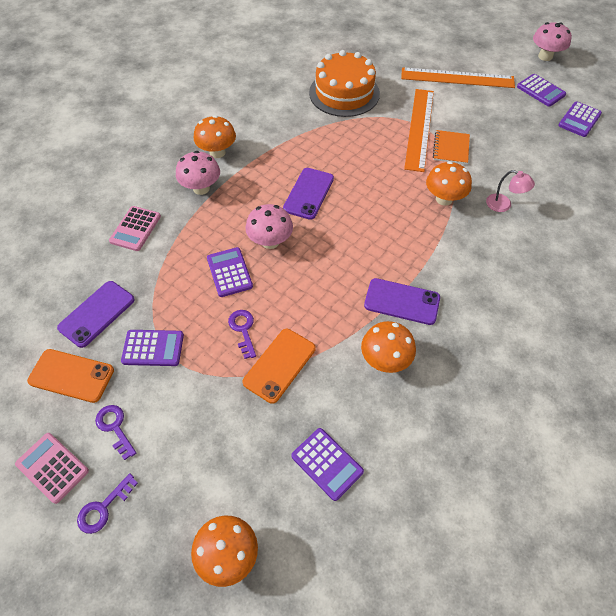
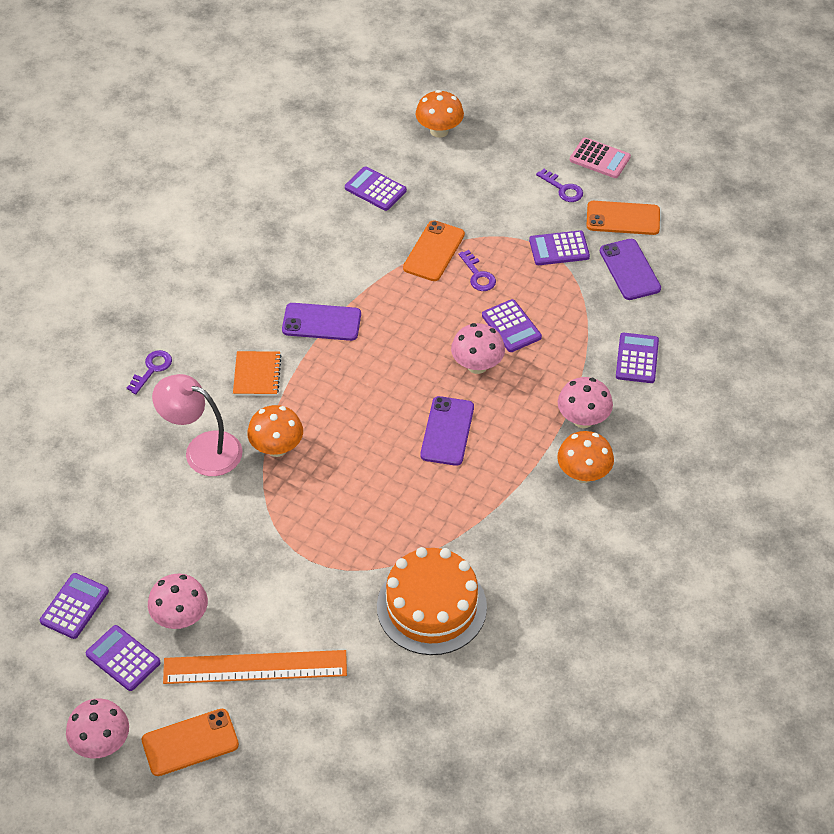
camera: 170 degrees right, 5 degrees down
purple phone [57,281,135,348] -> purple phone turned 45 degrees counterclockwise [600,239,661,300]
purple key [77,473,138,534] -> purple key moved to [127,350,172,394]
pink calculator [109,206,161,251] -> purple calculator [616,333,659,383]
orange mushroom [361,321,416,373] -> none
orange ruler [404,89,434,172] -> none
orange notebook [433,130,470,164] -> orange notebook moved to [233,351,282,396]
pink lamp [486,170,535,212] -> pink lamp [152,374,243,476], size x1.81
none -> orange phone [142,709,239,776]
none -> pink mushroom [148,574,208,629]

